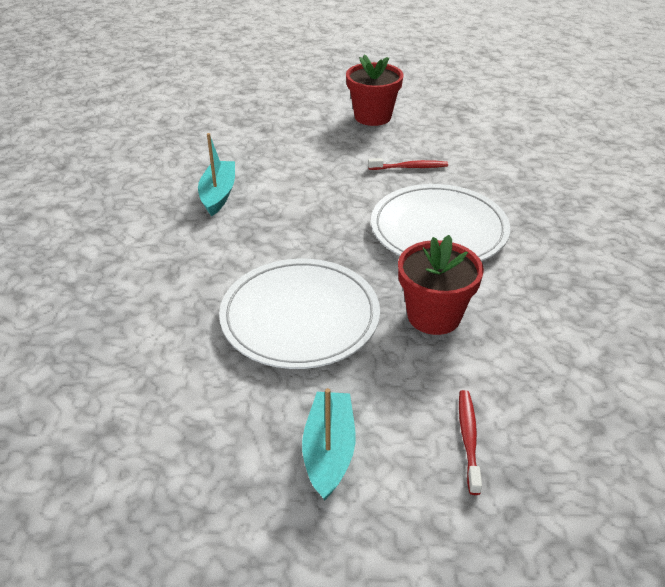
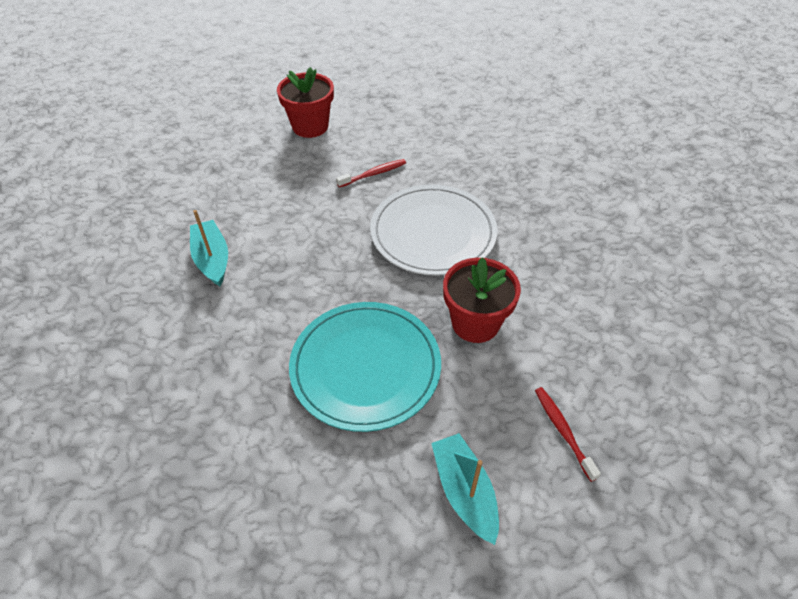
camera: 25 degrees left, 10 degrees up
white plate [219,259,380,369] -> turquoise plate [289,302,441,432]

